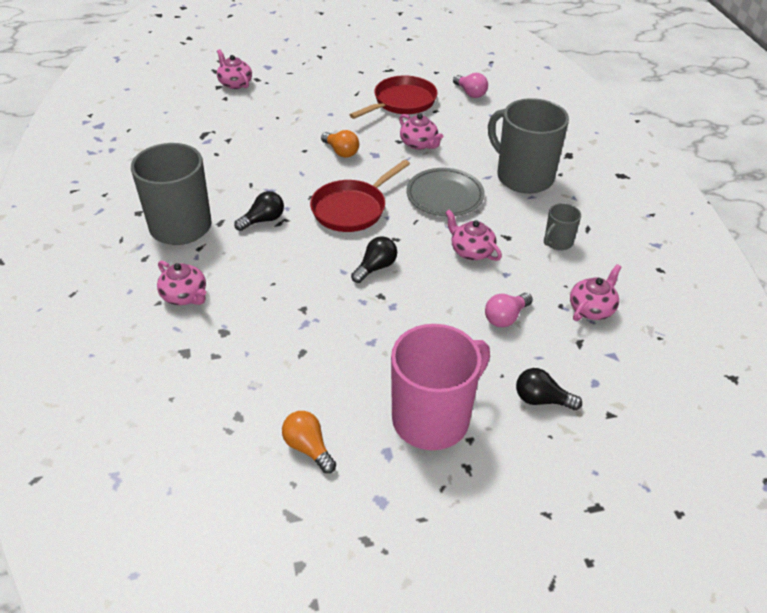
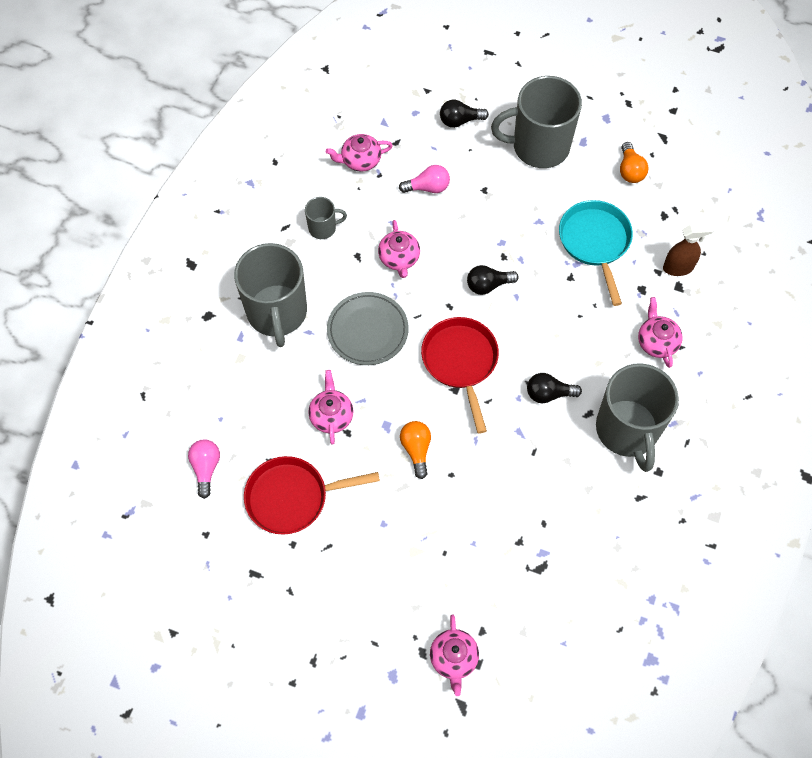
camera: 145 degrees left, 20 degrees up
red pan [310,160,410,232] -> red pan turned 90 degrees counterclockwise [421,317,499,434]
pink mug [391,324,490,450] -> grey mug [491,76,582,168]
black light bulb [516,368,582,410] -> black light bulb turned 120 degrees clockwise [440,100,489,128]
none -> turquoise pan [559,200,633,306]
none -> brown spray bottle [663,224,714,276]

